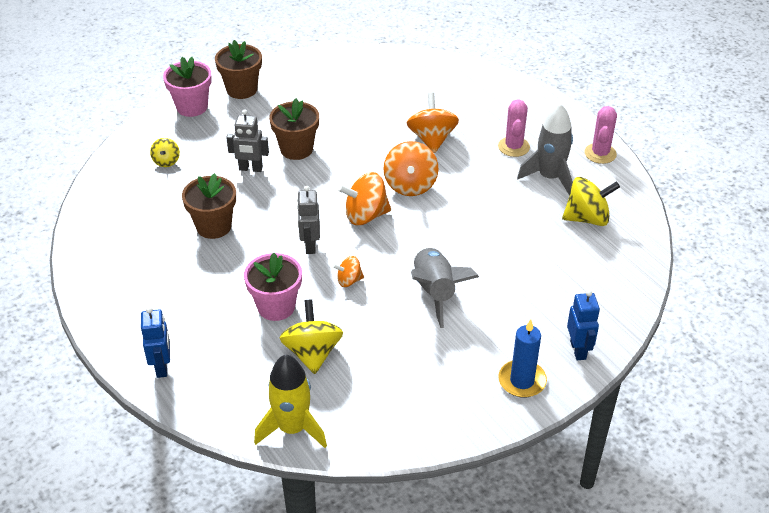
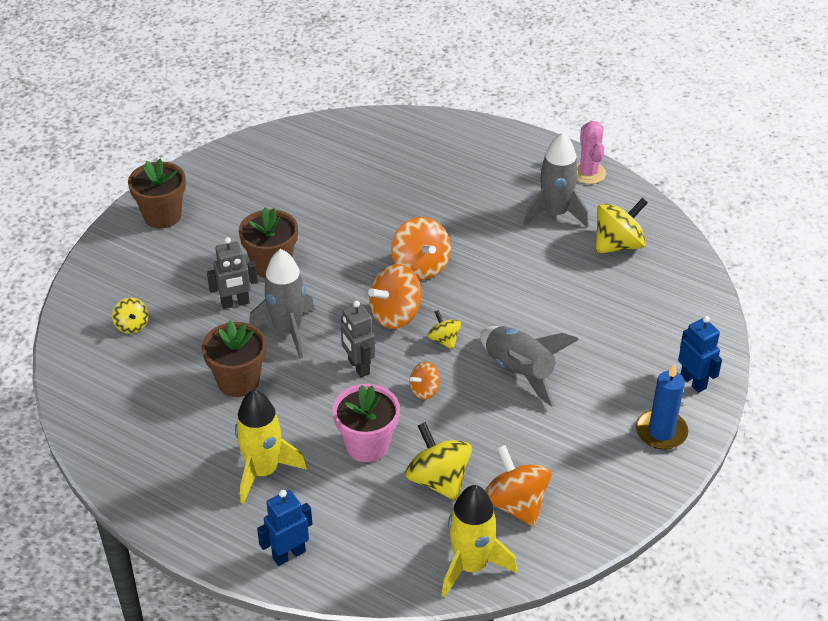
camera: 25 degrees left, 0 degrees up
blue robot [141,307,170,378] -> blue robot turned 90 degrees counterclockwise [257,490,312,566]
pink flower pot [163,57,212,117] -> none
orange spinning top [407,93,459,153] -> orange spinning top moved to [485,445,552,527]
pink cactus [498,99,530,157] -> none
none -> yellow rocket [235,390,307,504]
none -> grey rocket [249,249,315,358]
none -> yellow spinning top [428,310,461,350]

